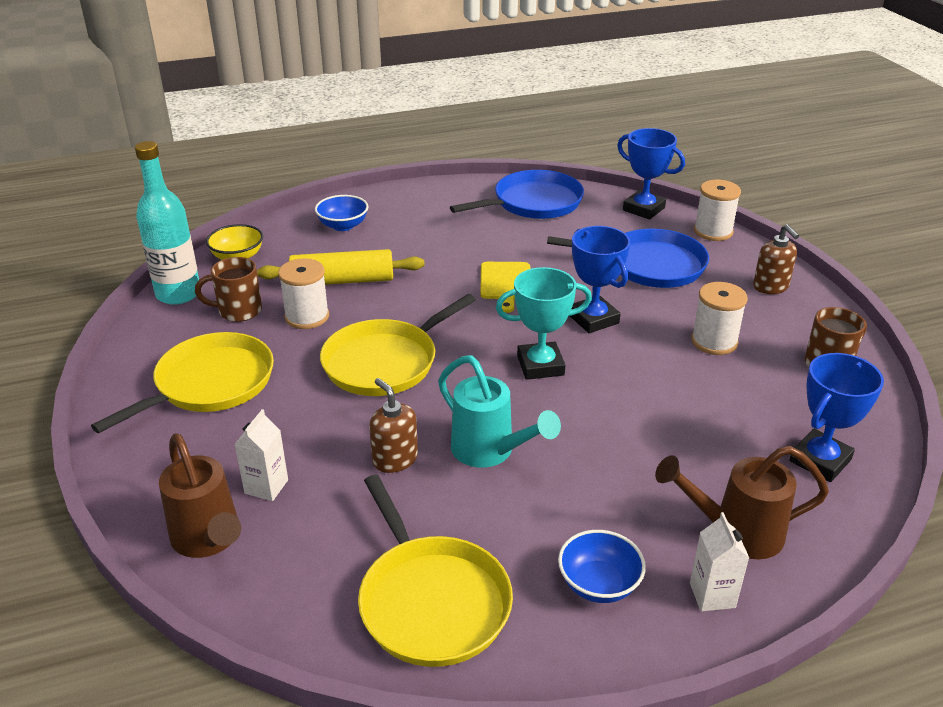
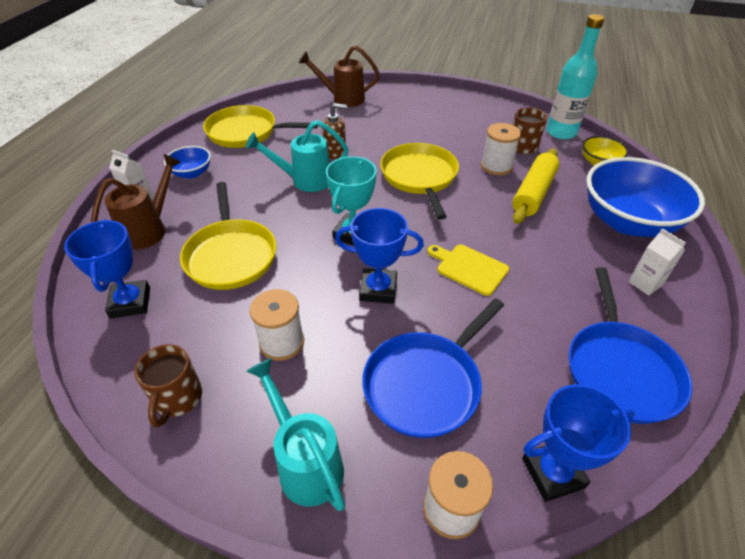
camera: 125 degrees right, 10 degrees up
yellow pan [91,332,274,433] -> yellow pan moved to [180,182,276,290]
white carton [234,409,288,501] -> white carton moved to [628,228,686,296]
blue bowl [315,195,368,231] -> blue bowl [586,157,705,237], size x2.11
brown soap dispenser [753,224,799,294] -> turquoise watering can [247,358,345,511]

